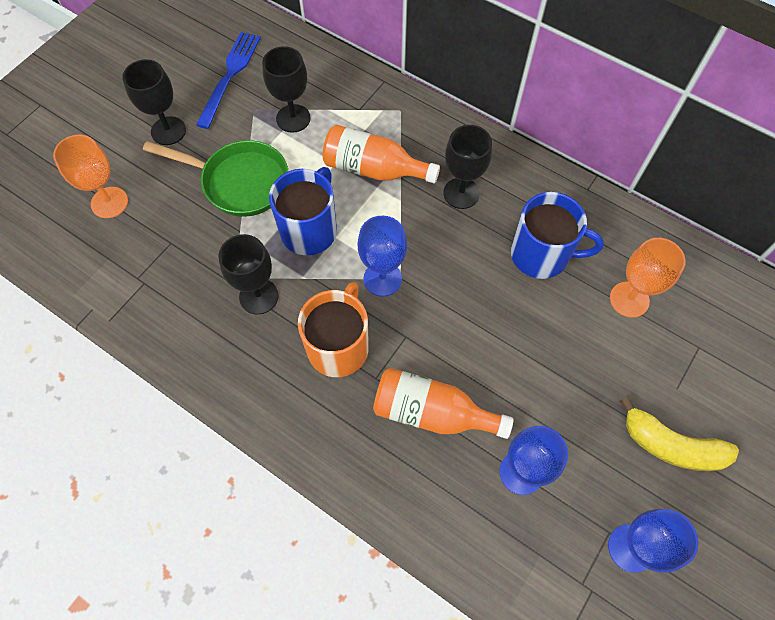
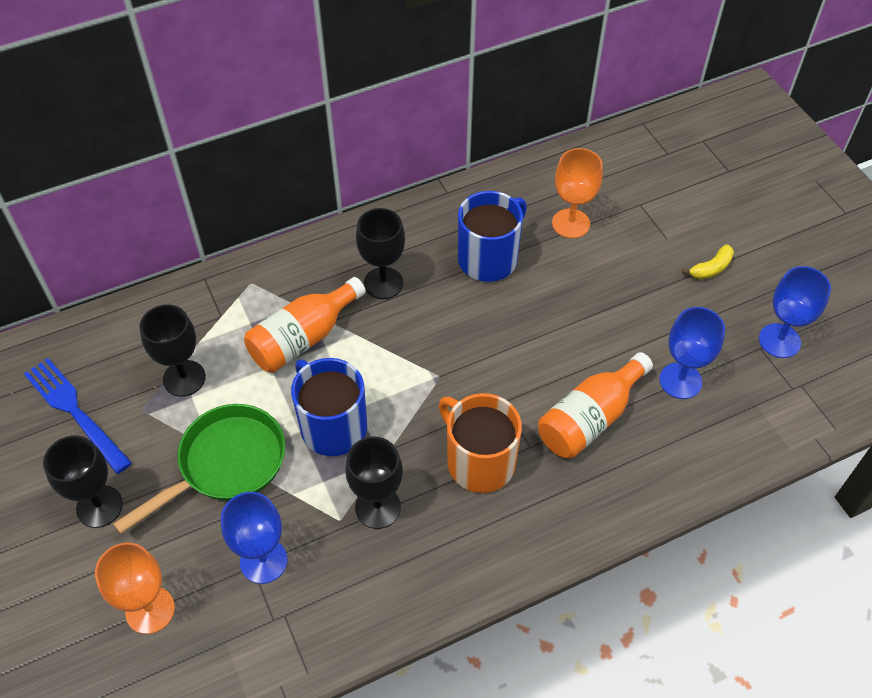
camera: 60 degrees left, 10 degrees down
blue goblet [357,216,407,297] -> blue goblet moved to [221,492,288,584]
yellow banana [620,397,739,471] -> yellow banana [682,244,734,280], size x0.56

